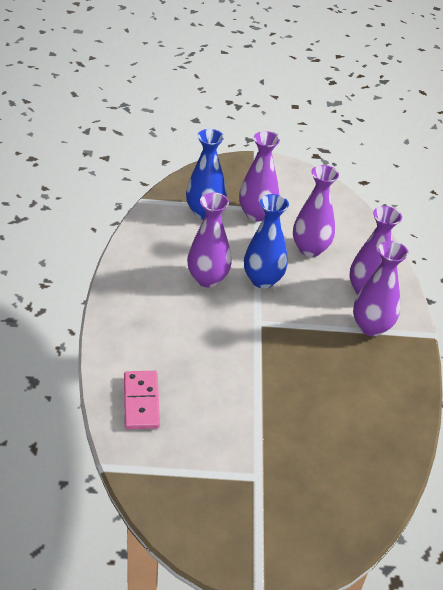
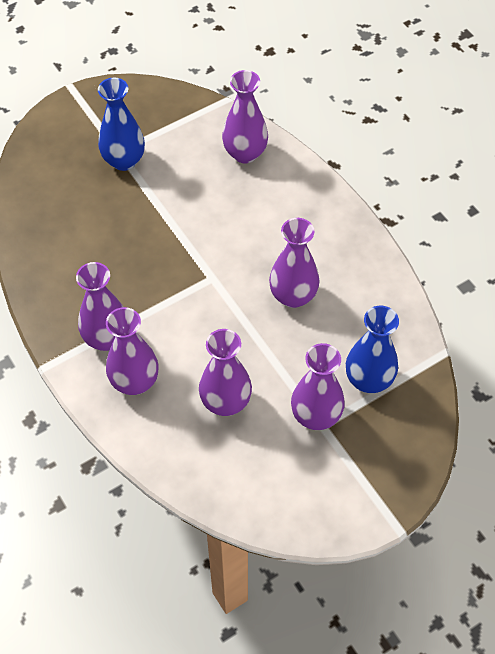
camera: 150 degrees right, 15 degrees up
pink domino [124,371,160,429] -> purple vase [222,70,268,163]
blue vase [244,194,289,289] -> blue vase moved to [98,78,145,171]

